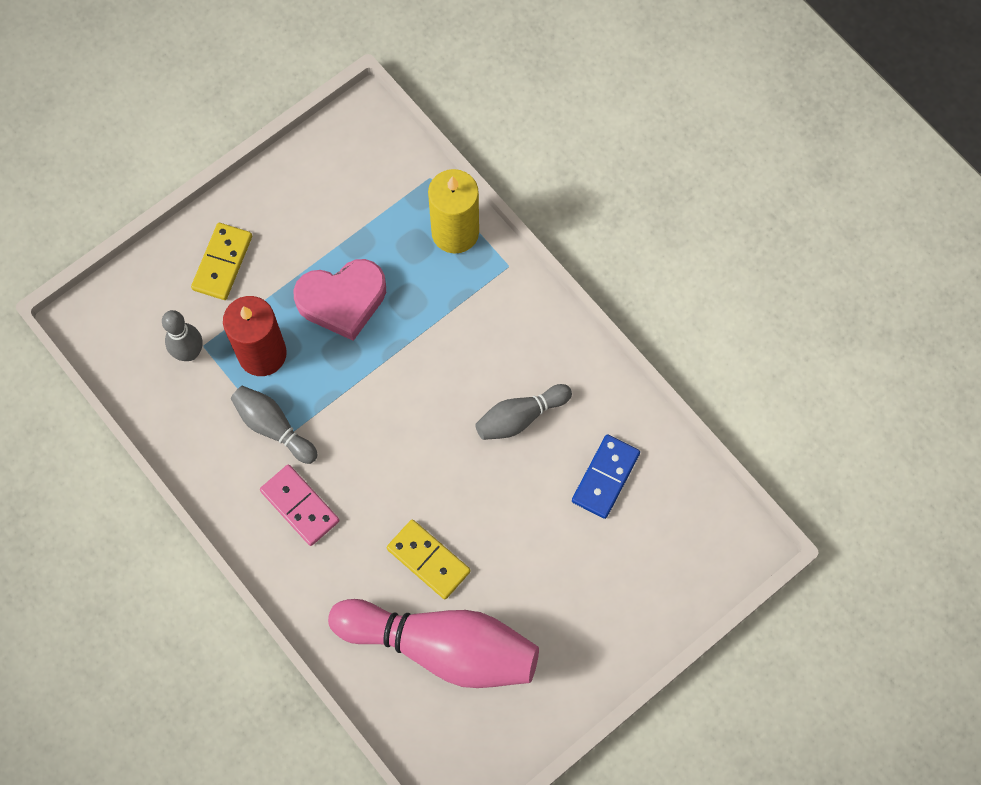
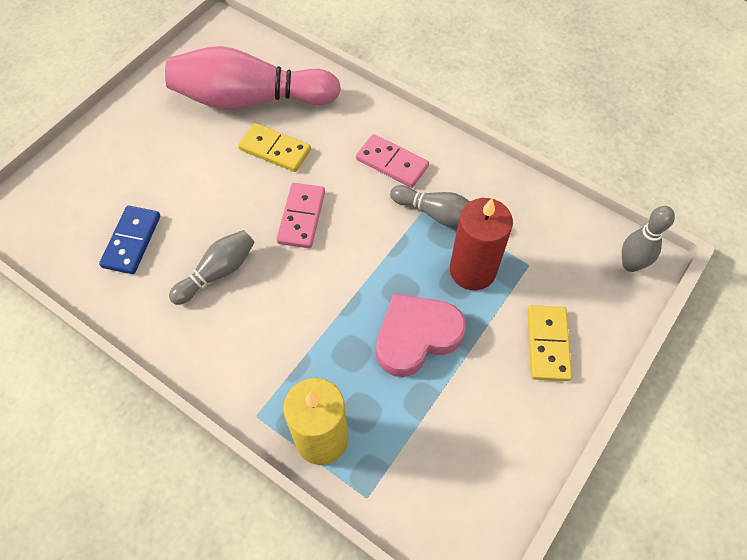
camera: 165 degrees right, 10 degrees down
grey bowling pin [162,310,202,361] -> grey bowling pin moved to [622,206,675,272]
none -> pink domino [276,183,325,248]

